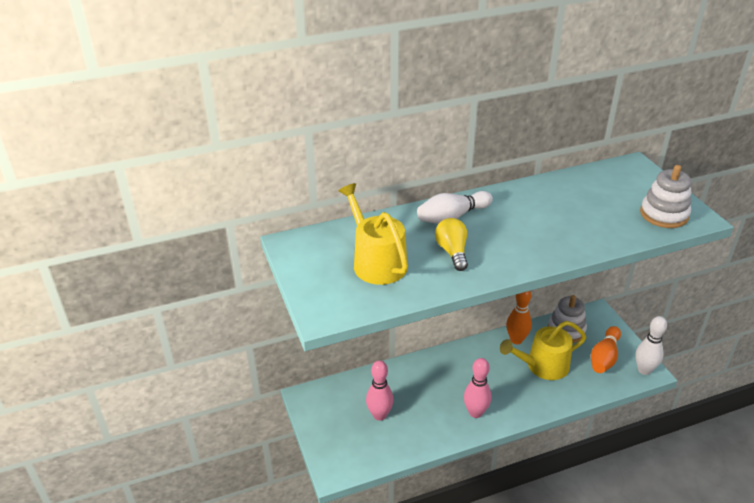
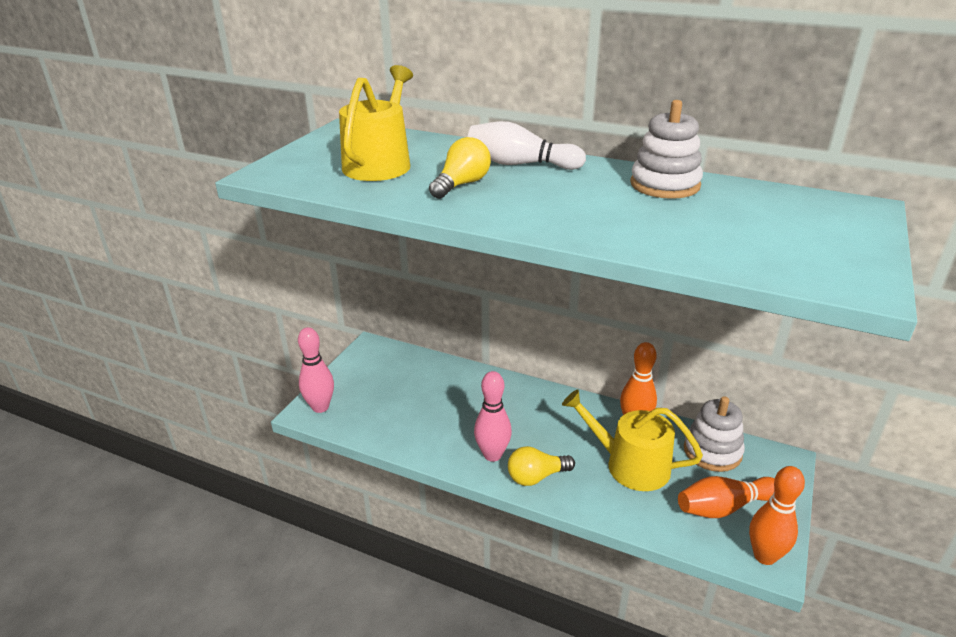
camera: 45 degrees right, 5 degrees down
pink bowling pin [366,360,394,421] -> pink bowling pin moved to [298,327,334,413]
white bowling pin [635,316,667,375] -> orange bowling pin [749,466,805,565]
white stacking toy [640,165,691,228] -> white stacking toy moved to [630,100,703,199]
none -> yellow light bulb [508,446,575,486]

